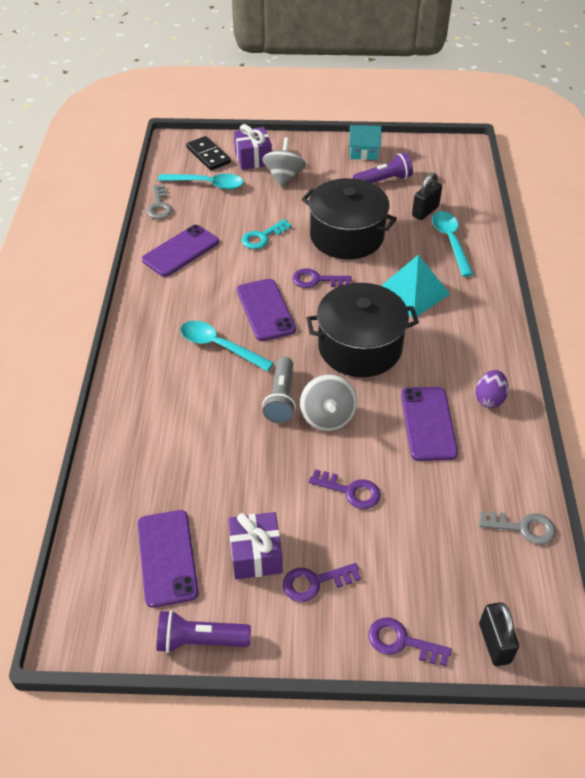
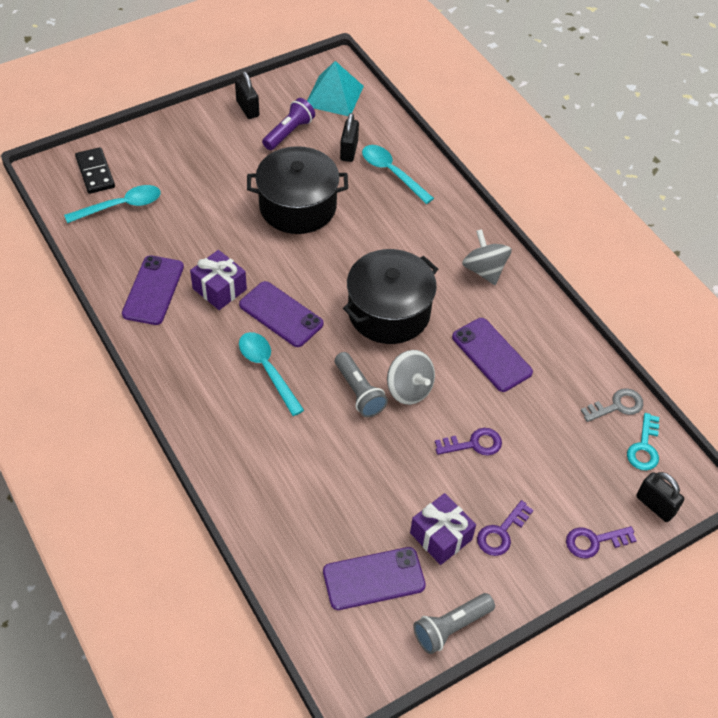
camera: 35 degrees left, 5 degrees up
purple phone [138,510,199,608] -> purple phone turned 60 degrees counterclockwise [323,547,426,610]
grey key [147,185,172,219] -> none
purple flashlight [157,610,251,653] -> grey flashlight [413,593,495,654]
turquoise spoon [180,321,274,371] -> turquoise spoon turned 60 degrees clockwise [239,332,304,416]
black domino [186,136,231,170] -> black domino turned 45 degrees clockwise [75,147,115,194]
purple gift [234,124,272,170] -> purple gift moved to [190,250,247,310]
turquoise key [242,219,292,249] -> turquoise key moved to [627,413,659,470]
grey spinning top [262,137,306,187] -> grey spinning top moved to [462,229,512,285]
purple key [292,268,352,288] -> none
turquoise house [349,125,382,160] -> black padlock [235,71,259,119]
turquoise pyramid [381,255,450,318] -> turquoise pyramid moved to [307,61,364,116]
purple egg [476,370,509,408] -> none

